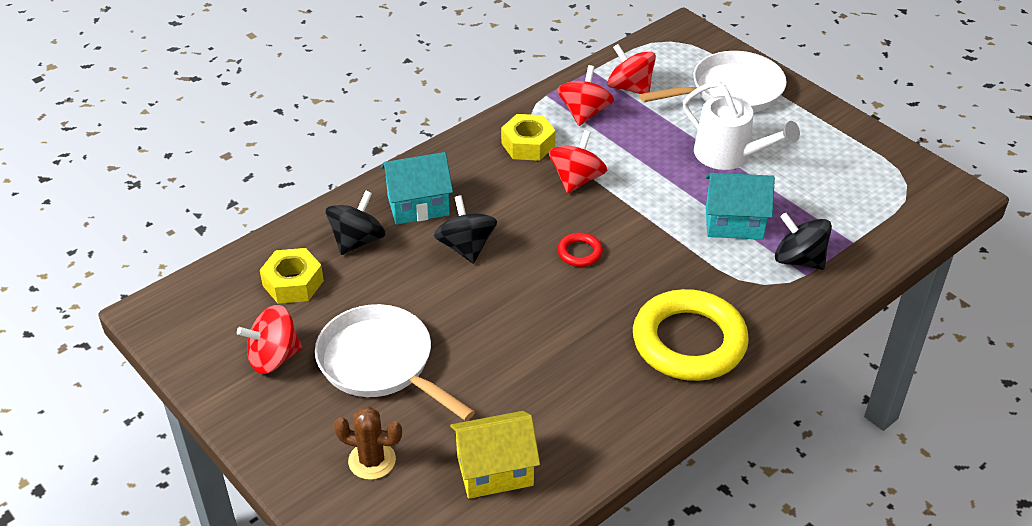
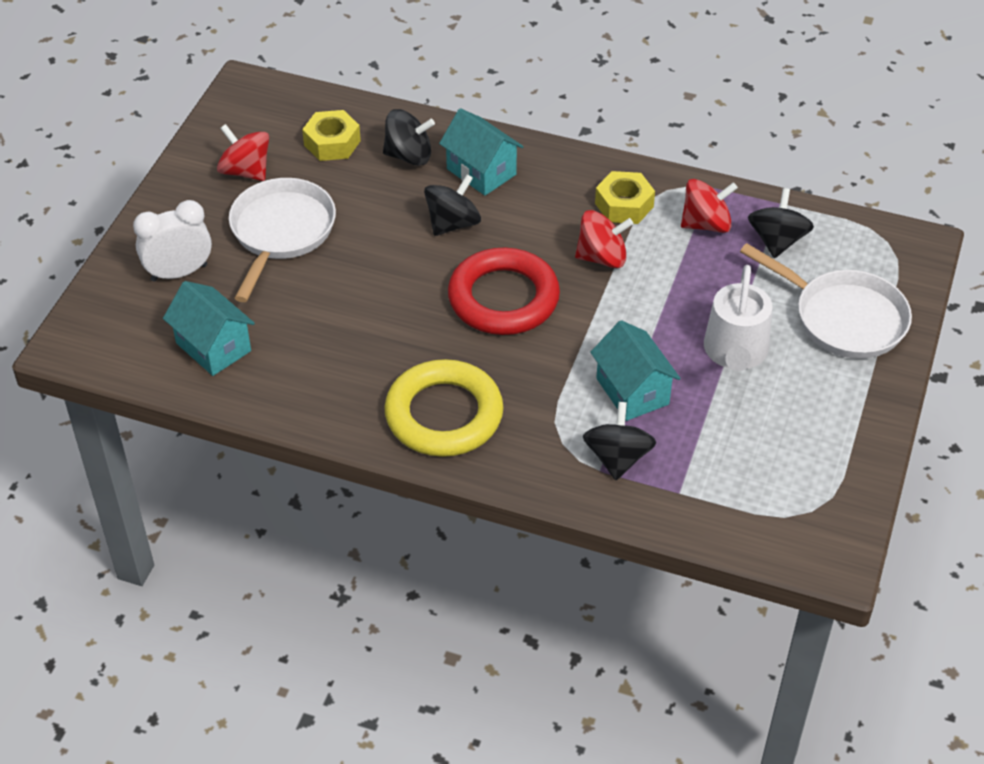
camera: 60 degrees right, 5 degrees up
brown cactus [334,406,402,480] -> white clock [133,200,212,282]
yellow house [450,411,540,499] -> turquoise house [163,281,255,376]
red ring [557,233,603,267] -> red ring [448,248,560,335], size x2.36
red spinning top [607,44,656,94] -> black spinning top [748,188,814,258]

